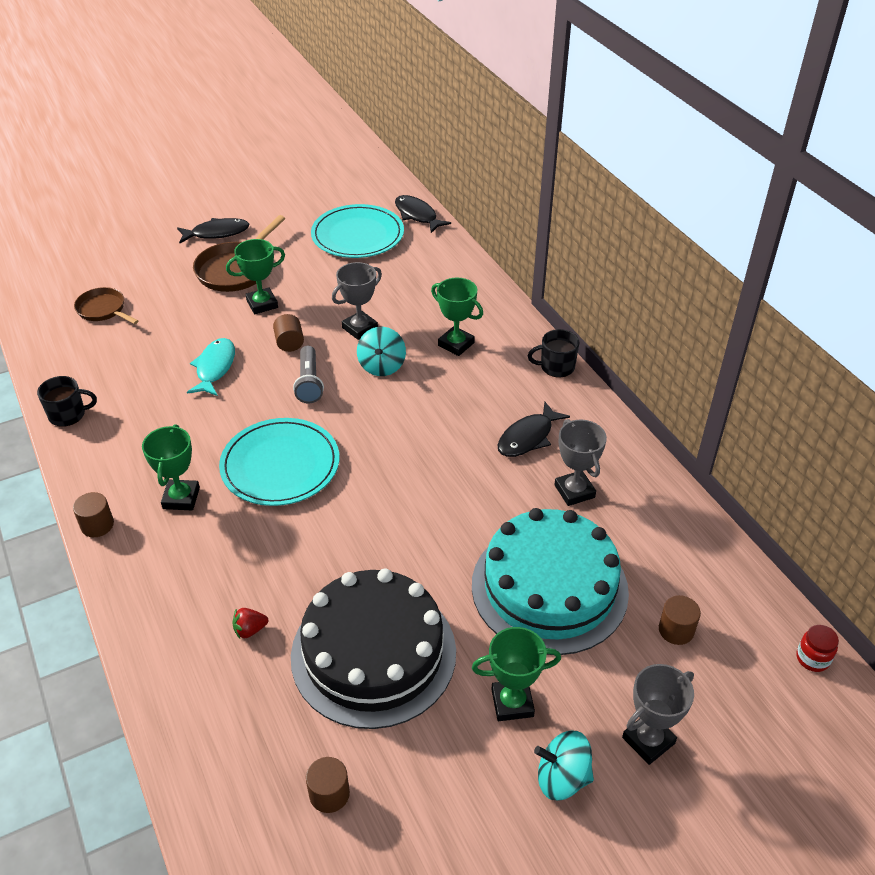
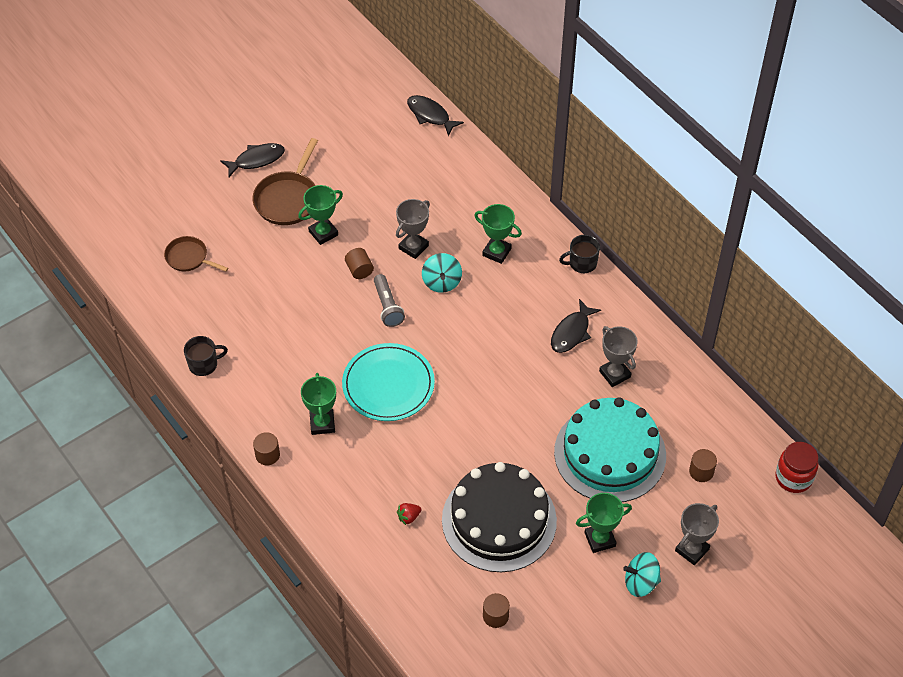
camera: 10 degrees left, 10 degrees up
turquoise fish [187,338,235,396] -> none
turquoise plate [311,204,404,258] -> none
red jar [796,625,839,672] -> red jar [775,442,819,493], size x1.66

